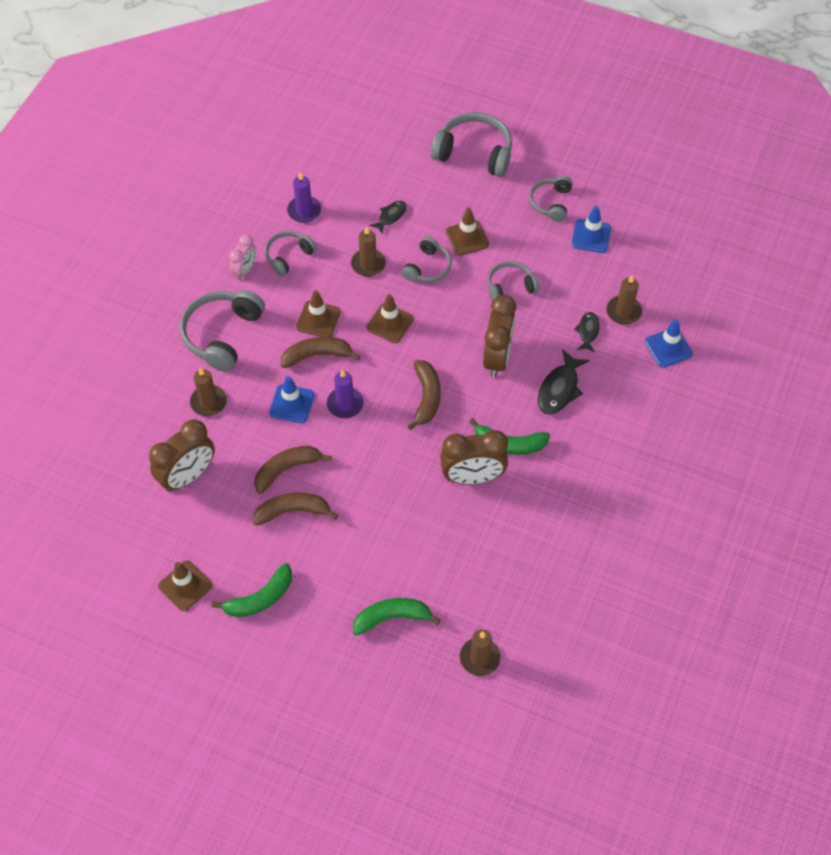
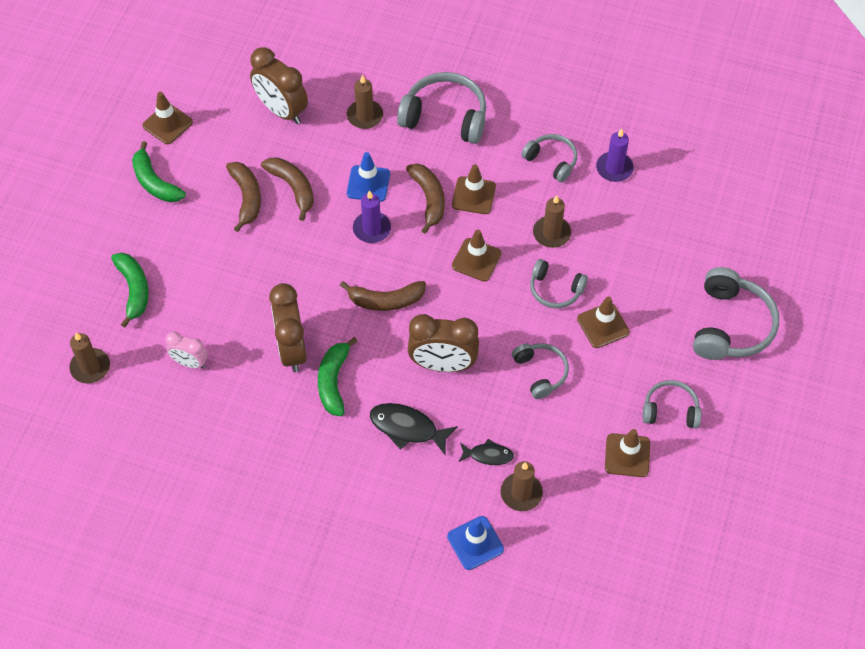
camera: 85 degrees right, 0 degrees up
pink clock [229,234,256,280] -> pink clock moved to [165,332,208,369]
black fish [369,201,407,235] -> none
blue traffic cone [572,206,611,253] -> brown traffic cone [605,429,650,477]

